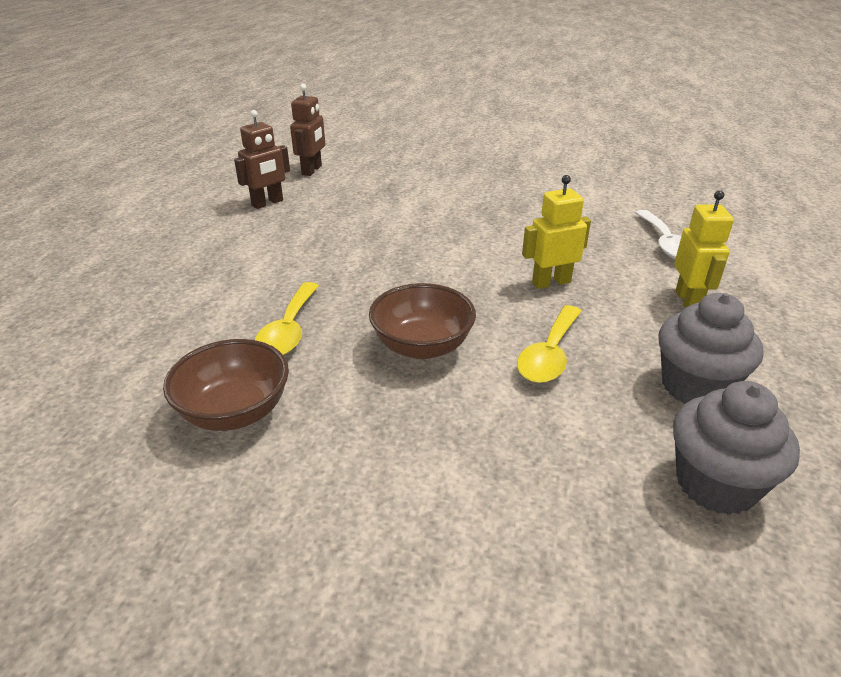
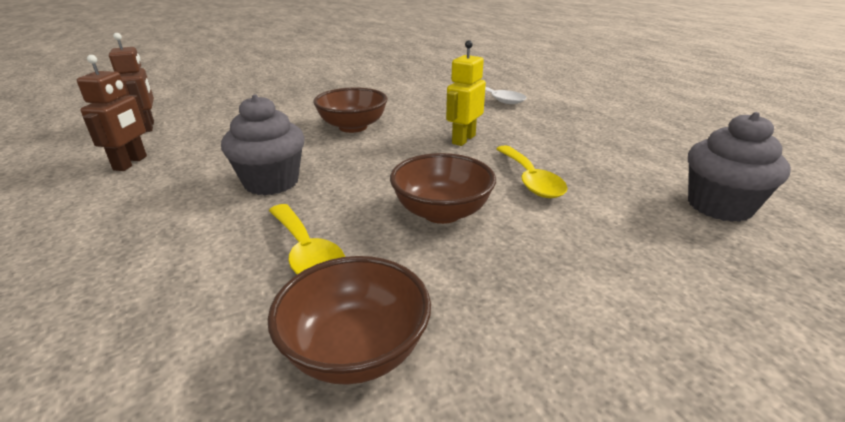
camera: 40 degrees left, 5 degrees down
grey cupcake [659,293,763,404] -> grey cupcake moved to [221,94,305,195]
yellow robot [674,190,734,308] -> none
none -> brown bowl [313,87,388,133]

